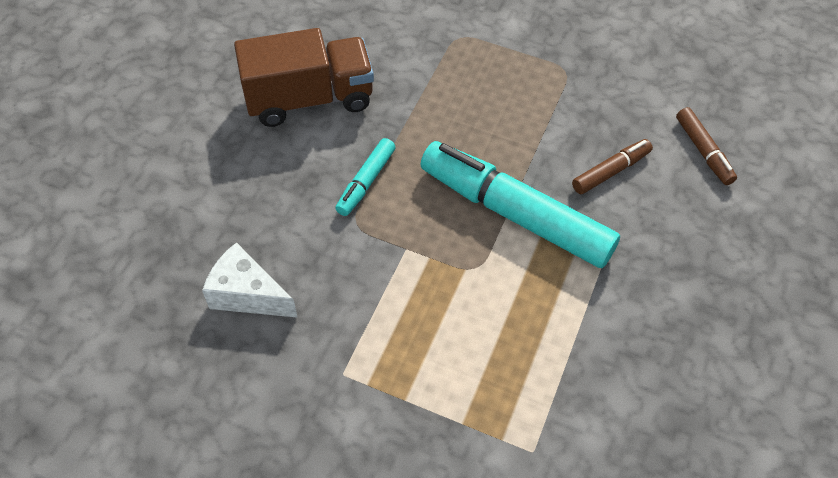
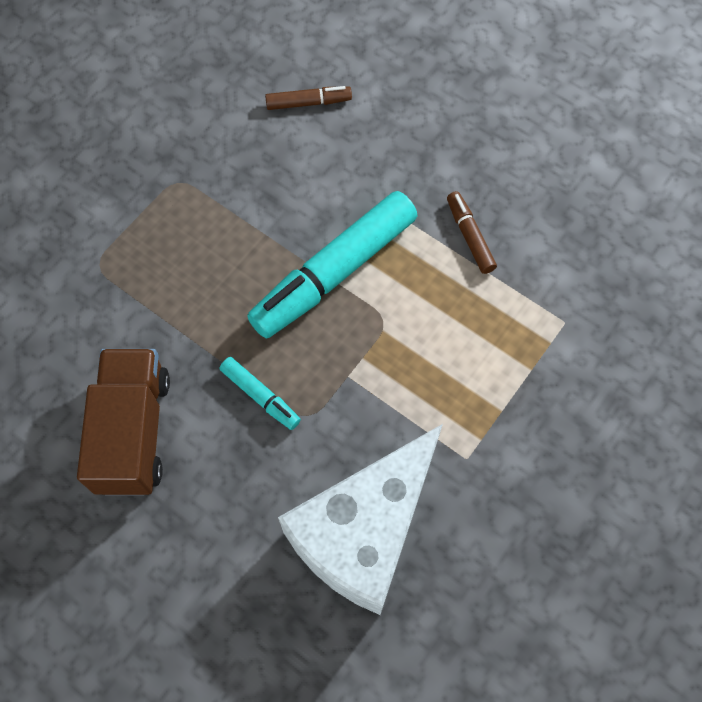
camera: 75 degrees left, 10 degrees up
white cheese [202,242,298,318] -> white cheese [278,424,443,615], size x2.03
brown marker [572,139,653,194] -> brown marker moved to [447,191,497,274]

